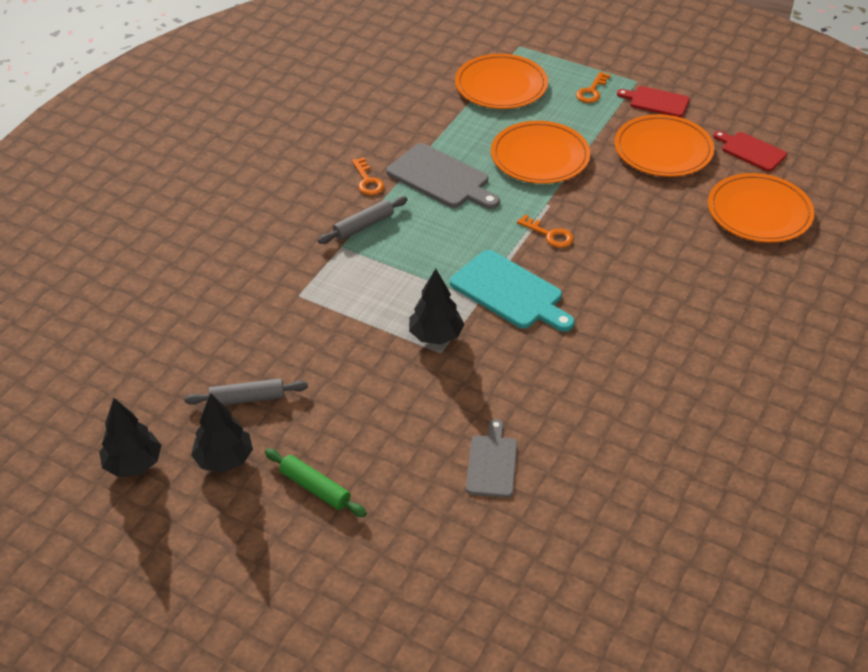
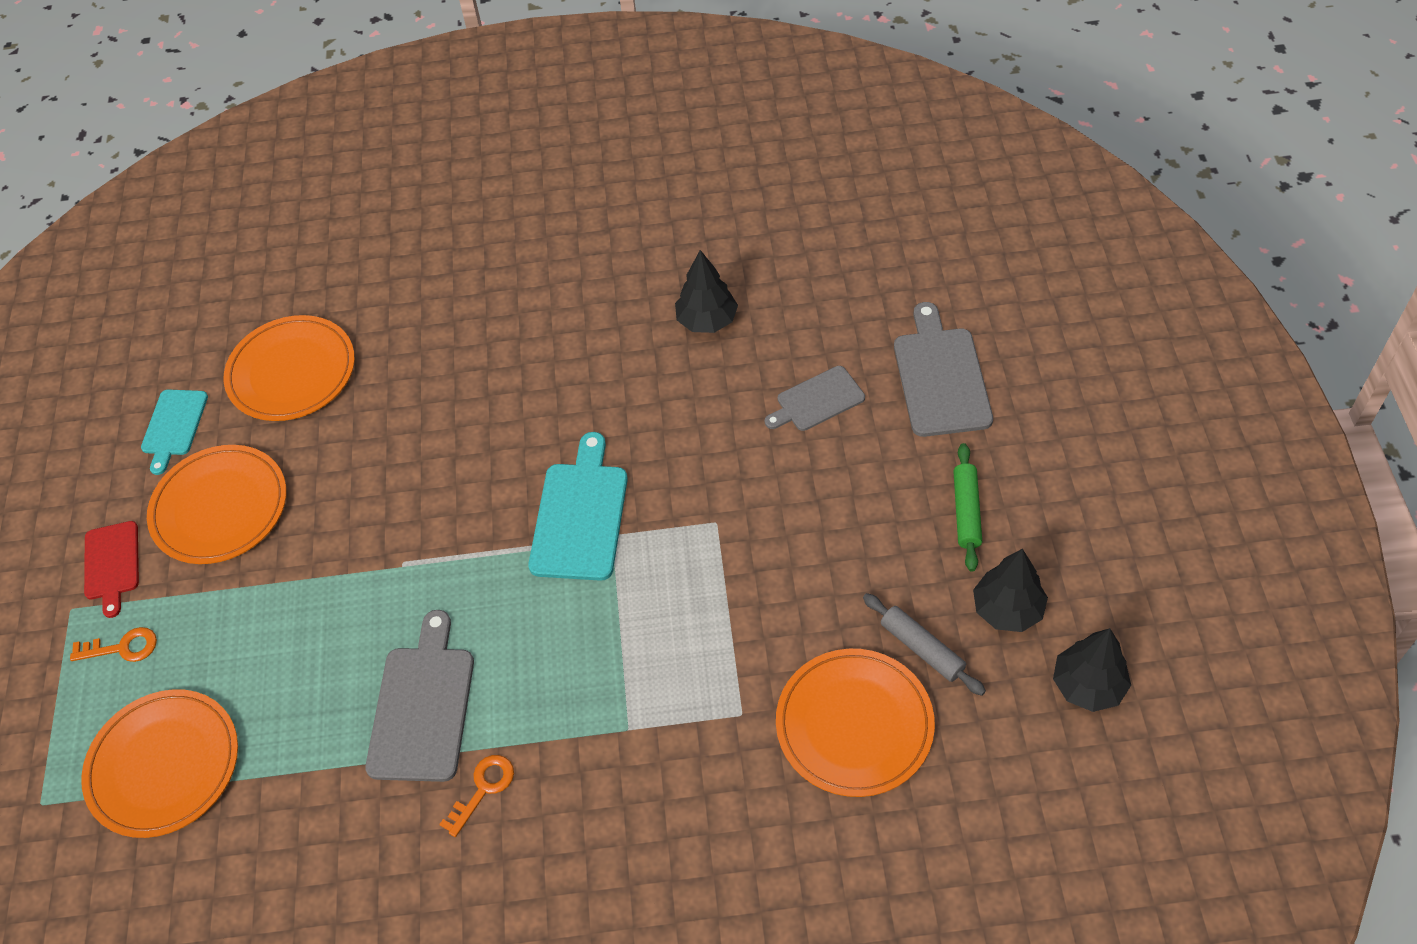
camera: 120 degrees left, 10 degrees up
grey rolling pin [318,196,408,244] -> none
black tree [409,269,464,345] -> black tree moved to [675,250,738,333]
orange plate [491,121,590,184] -> orange plate moved to [776,649,935,797]
orange key [517,215,574,248] -> none
red cutting board [713,131,787,172] -> turquoise cutting board [141,389,208,475]
none -> grey cutting board [894,302,993,437]

